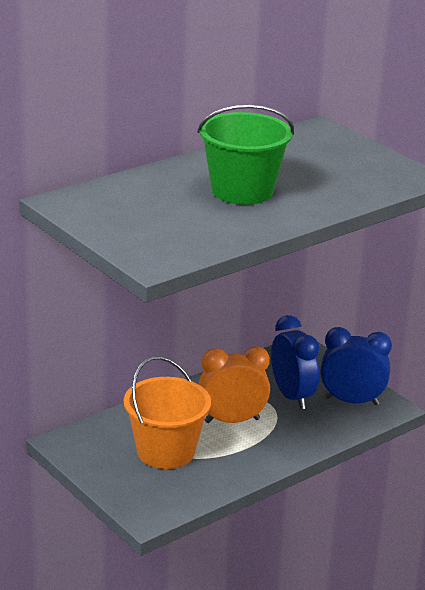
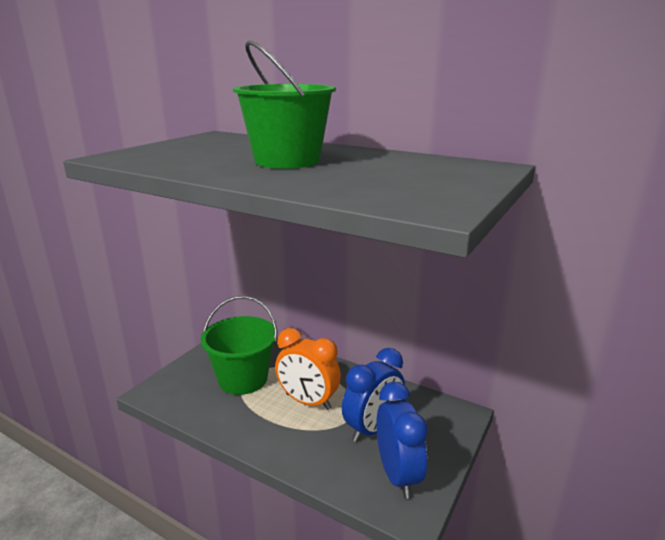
camera: 70 degrees right, 5 degrees down
orange bucket [124,356,211,469] -> green bucket [201,296,277,395]
orange clock [199,346,270,423] -> orange clock turned 150 degrees clockwise [275,328,341,410]

